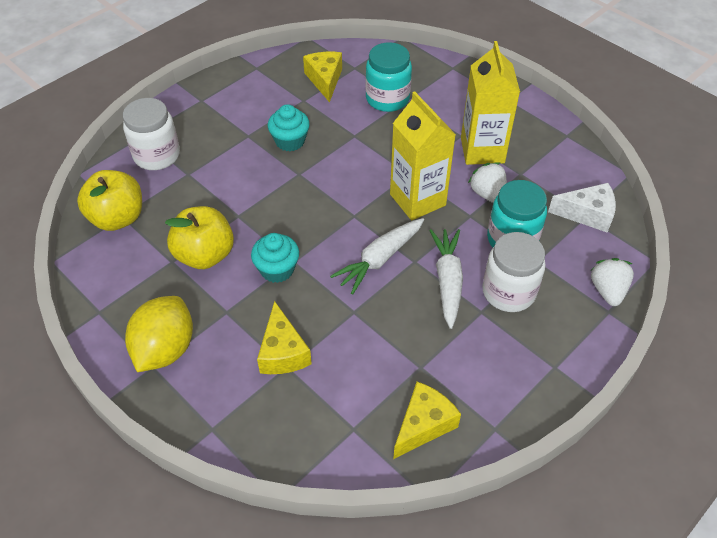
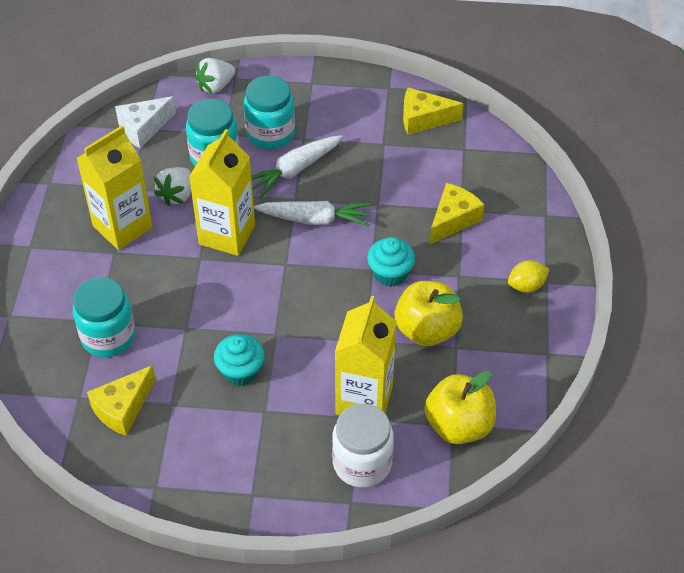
camera: 130 degrees left, 0 degrees up
yellow lemon [125,296,193,372] -> yellow lemon [508,260,550,293], size x0.55
white jar [482,232,545,312] -> turquoise jar [244,76,295,149]
white cheese [548,183,616,233] -> white cheese turned 90 degrees counterclockwise [115,96,176,148]
none -> yellow carton [335,296,397,415]

